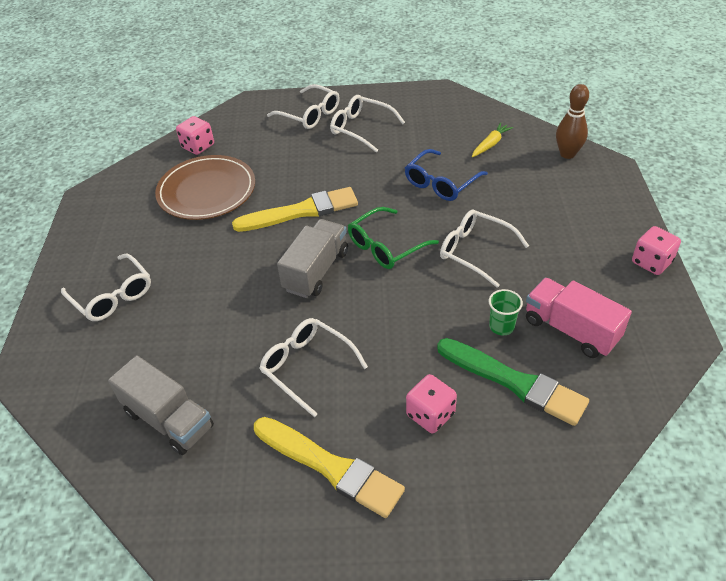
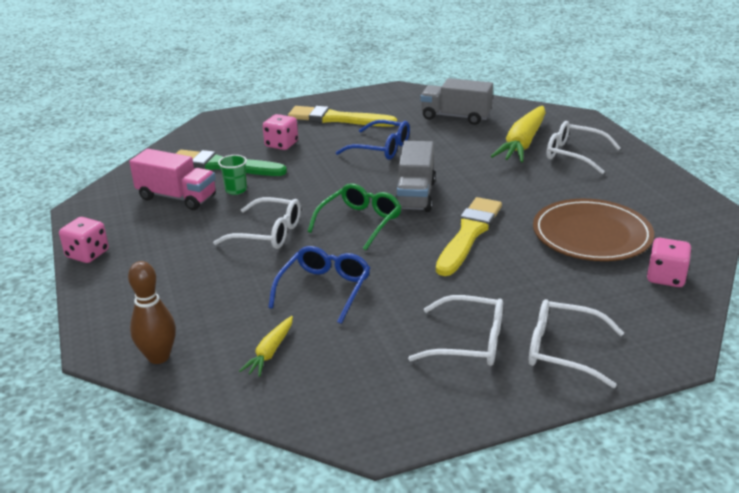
camera: 160 degrees right, 15 degrees down
yellow brush [232,187,358,232] -> yellow brush turned 150 degrees clockwise [436,197,502,276]
white glasses [259,318,368,417] -> blue glasses [336,120,410,160]
none -> yellow carrot [491,106,546,163]

